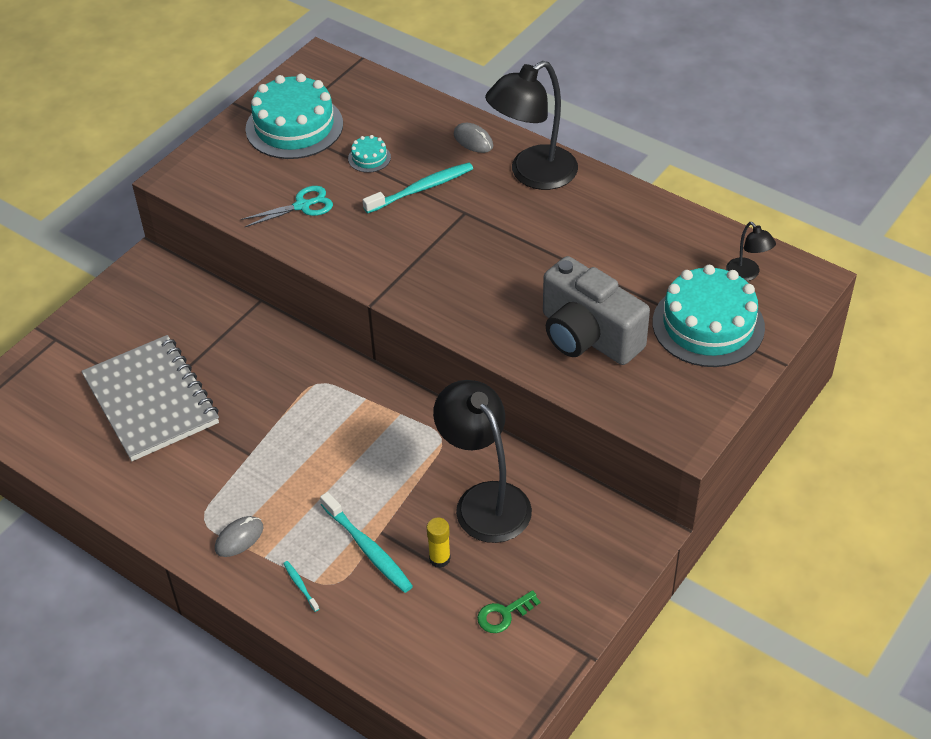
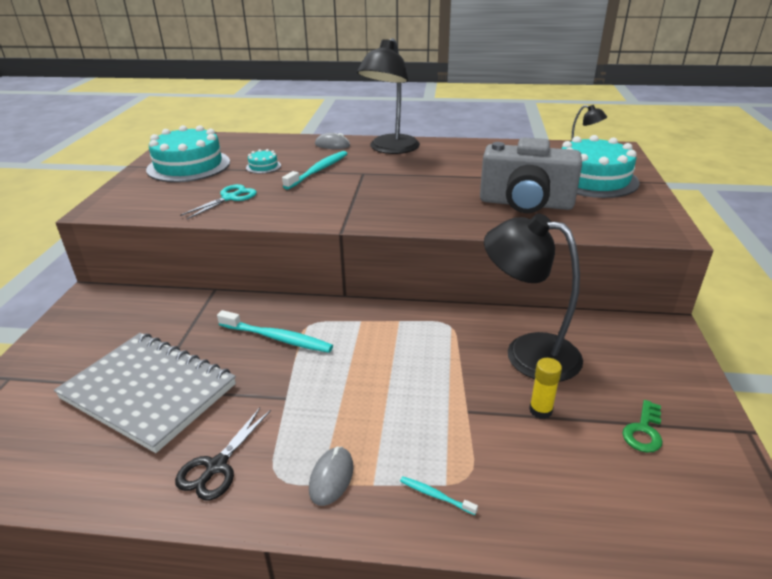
camera: 30 degrees left, 15 degrees down
turquoise toothbrush [320,492,413,593] -> turquoise toothbrush moved to [217,310,333,353]
none -> black scissors [175,408,271,501]

